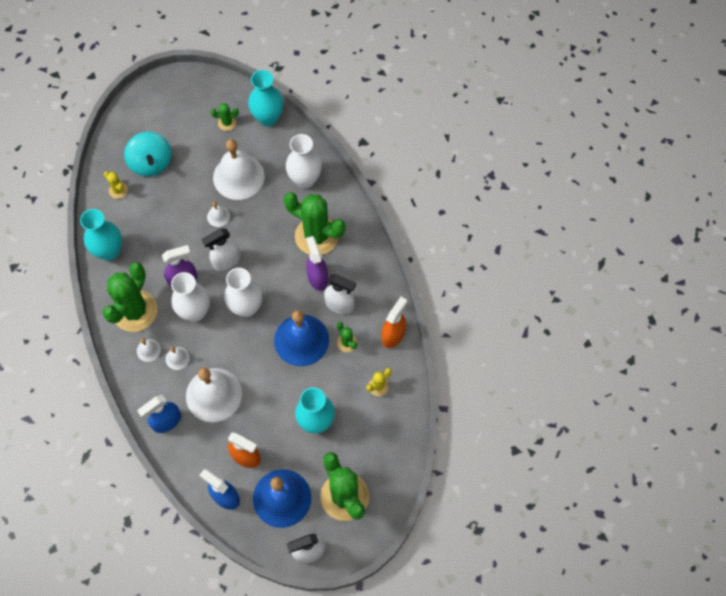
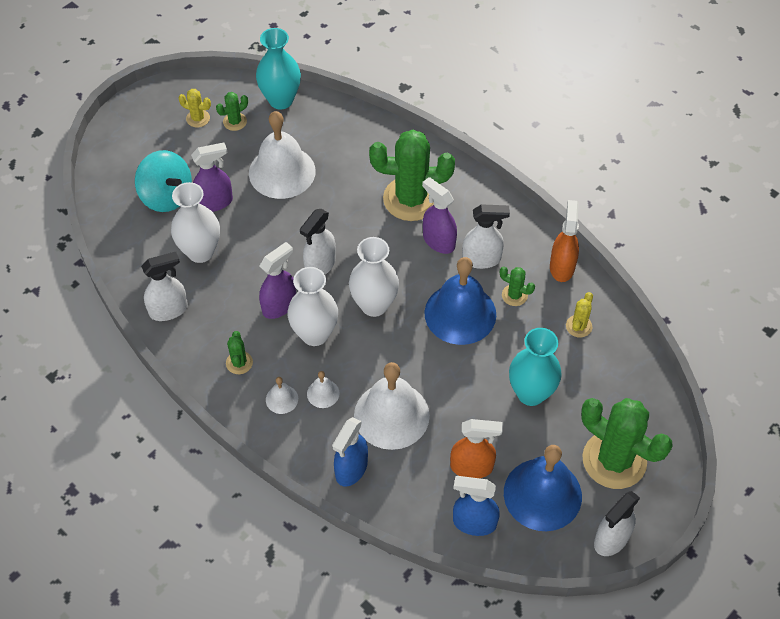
camera: 25 degrees left, 10 degrees down
turquoise vase [80,209,122,261] -> white spray bottle [141,252,188,321]
green cactus [102,262,157,332] -> green cactus [226,331,253,374], size x0.44
yellow cactus [104,171,128,199] -> yellow cactus moved to [178,89,211,127]
white bell [207,201,230,227] -> none
white vase [286,134,322,189] -> white vase moved to [171,182,220,263]
none -> purple spray bottle [191,143,233,212]

